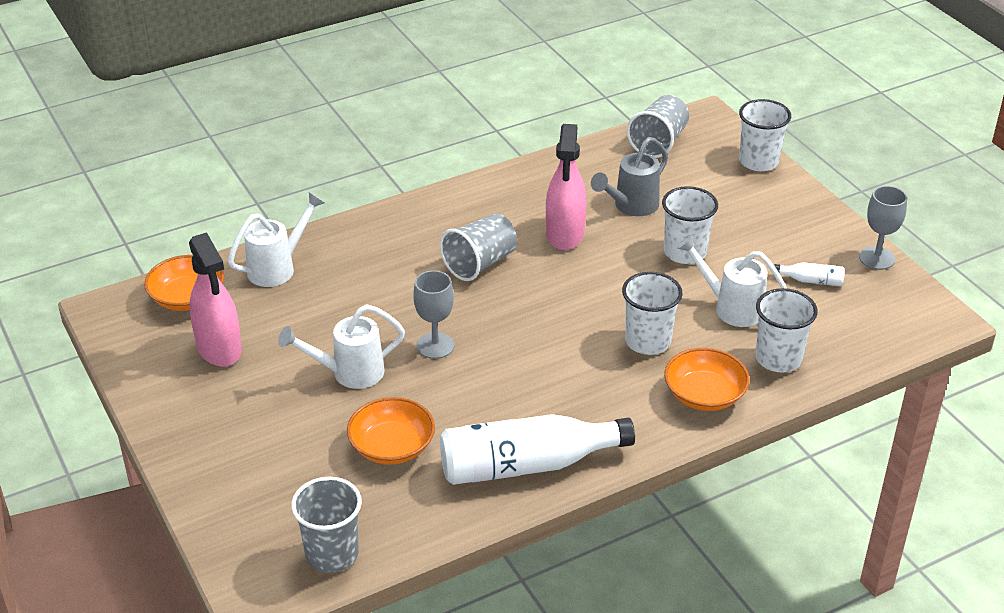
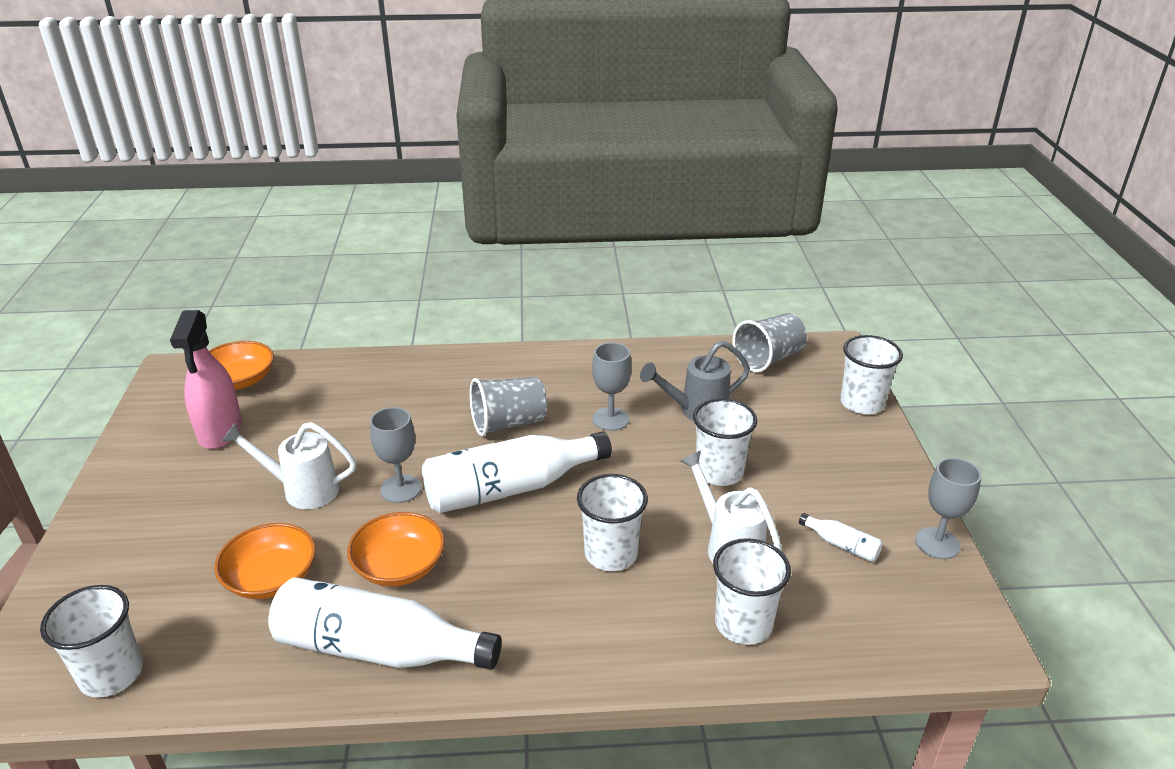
camera: 25 degrees right, 5 degrees down
white watering can [228,192,325,287] -> none
grey cup [291,477,362,573] -> white cup [40,585,143,697]
pink spray bottle [546,124,587,250] -> grey goblet [592,342,632,431]
orange bowl [664,348,750,411] -> orange bowl moved to [347,512,445,586]
none -> white bottle [422,431,612,513]

